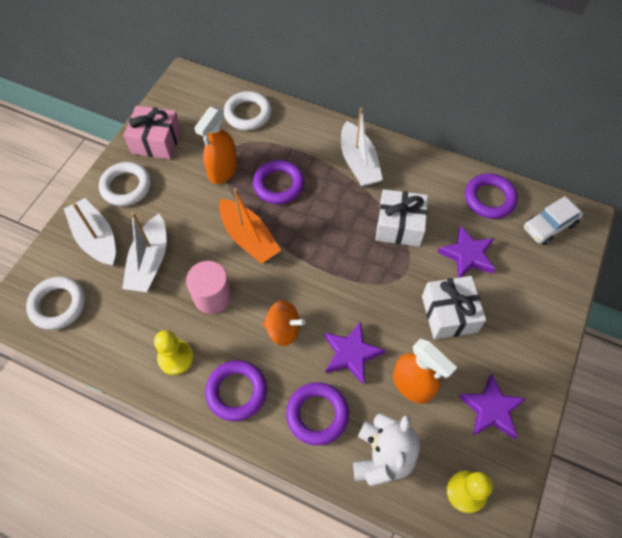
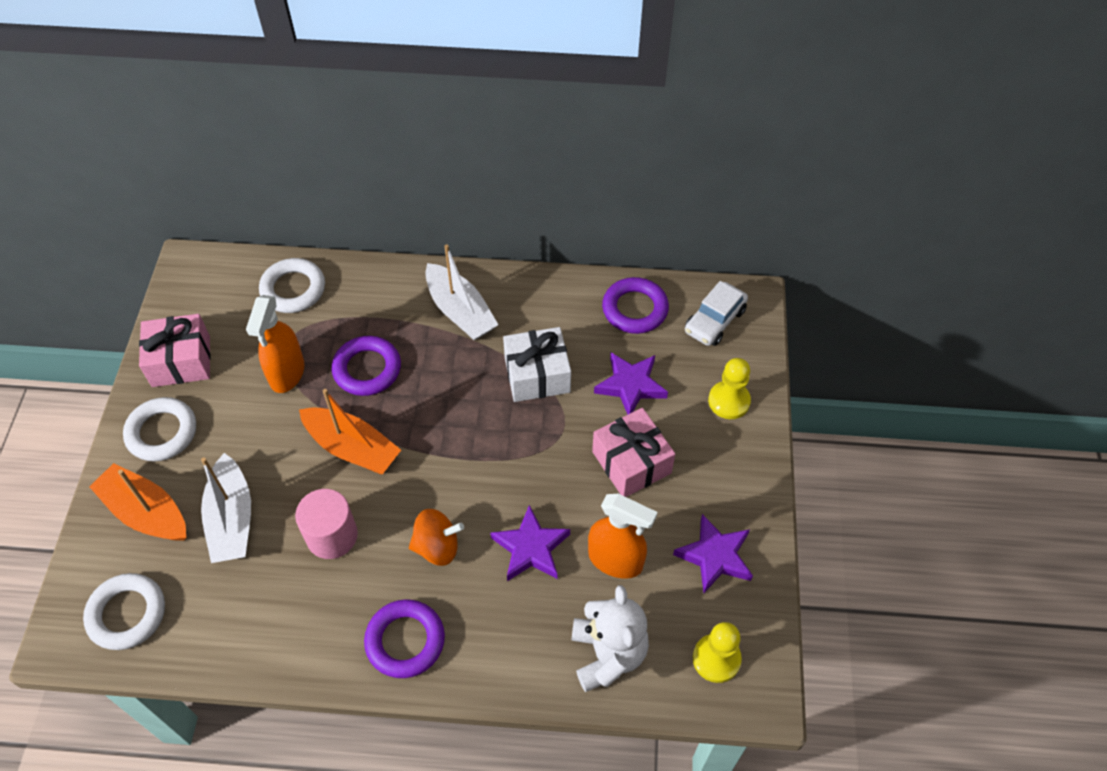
camera: 20 degrees left, 5 degrees down
white boat [64,198,116,266] -> orange boat [89,463,186,541]
yellow pawn [154,330,194,375] -> yellow pawn moved to [708,358,751,419]
purple ring [286,382,349,445] -> none
white gift [422,276,486,340] -> pink gift [592,408,675,497]

